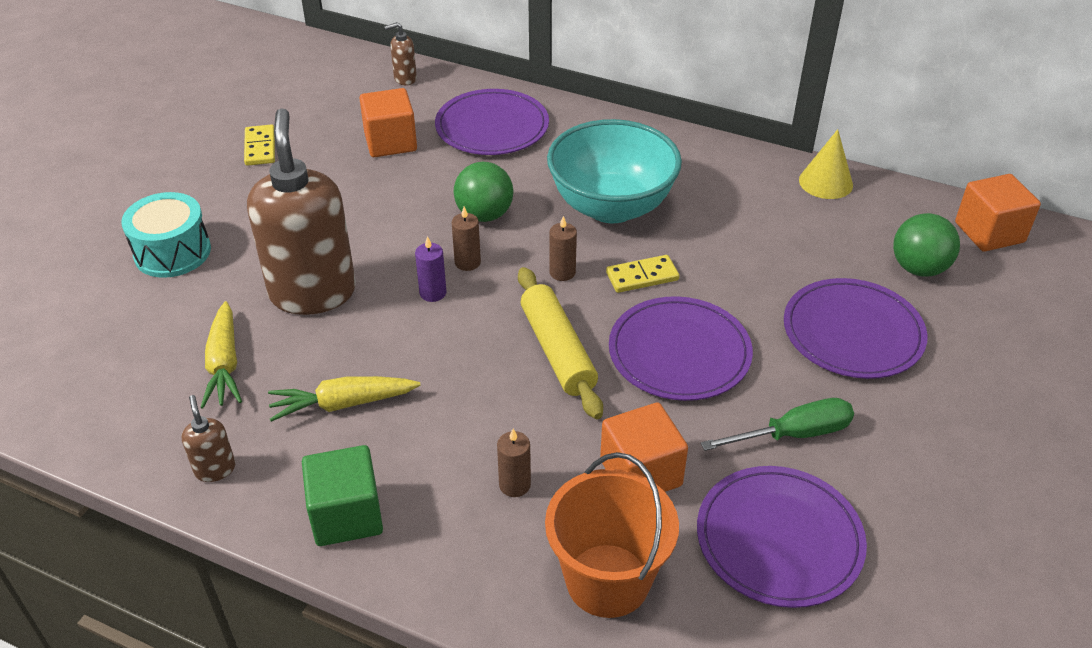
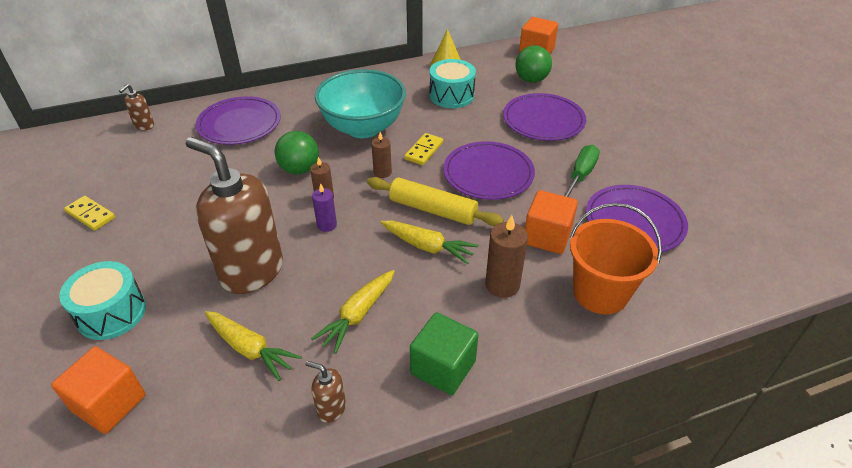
camera: 45 degrees left, 0 degrees up
orange cube [359,88,417,157] -> orange cube moved to [51,346,146,434]
brown candle [497,429,531,497] -> brown candle [485,215,528,298], size x1.60
none -> yellow carrot [381,221,479,264]
none -> turquoise drum [429,59,476,108]

